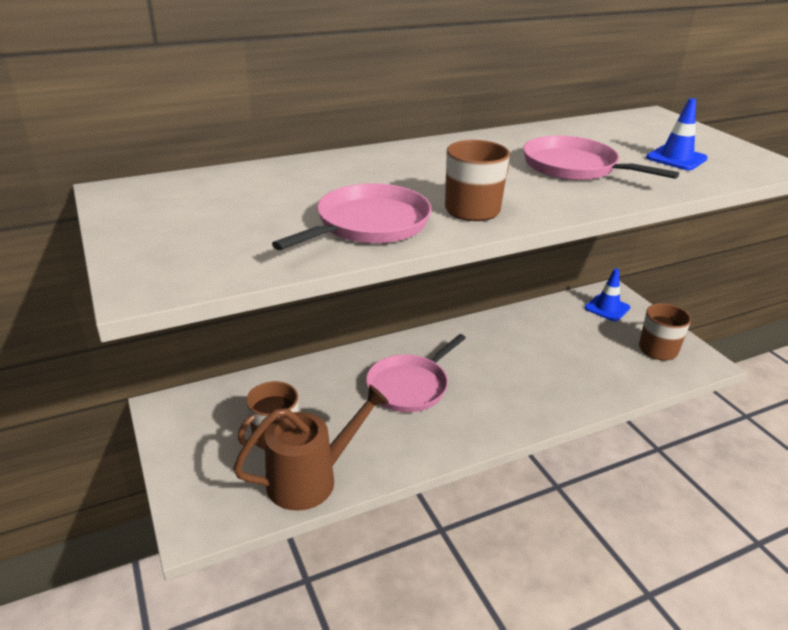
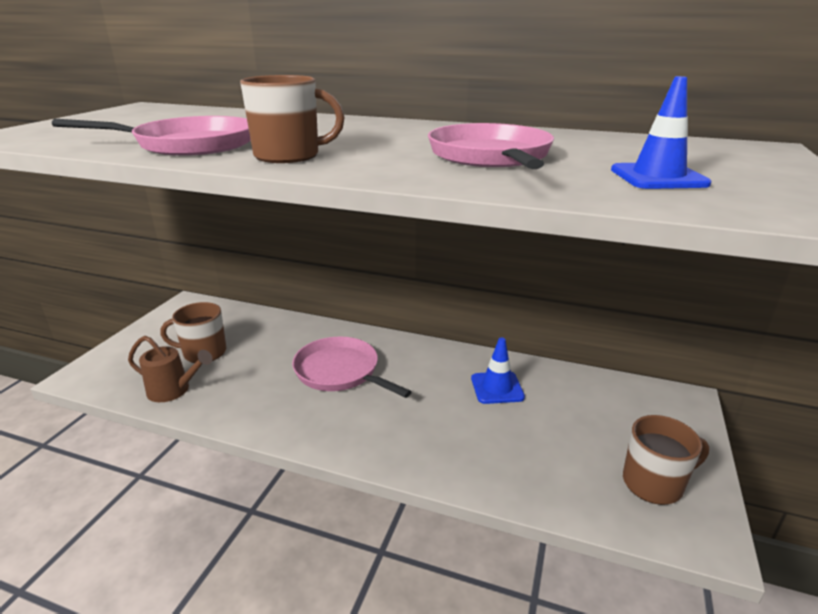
camera: 45 degrees right, 5 degrees down
brown watering can [233,384,389,511] -> brown watering can [128,336,213,402], size x0.64
pink pan [366,334,466,412] -> pink pan turned 45 degrees clockwise [292,336,412,398]
blue traffic cone [585,269,630,321] -> blue traffic cone moved to [471,338,525,404]

